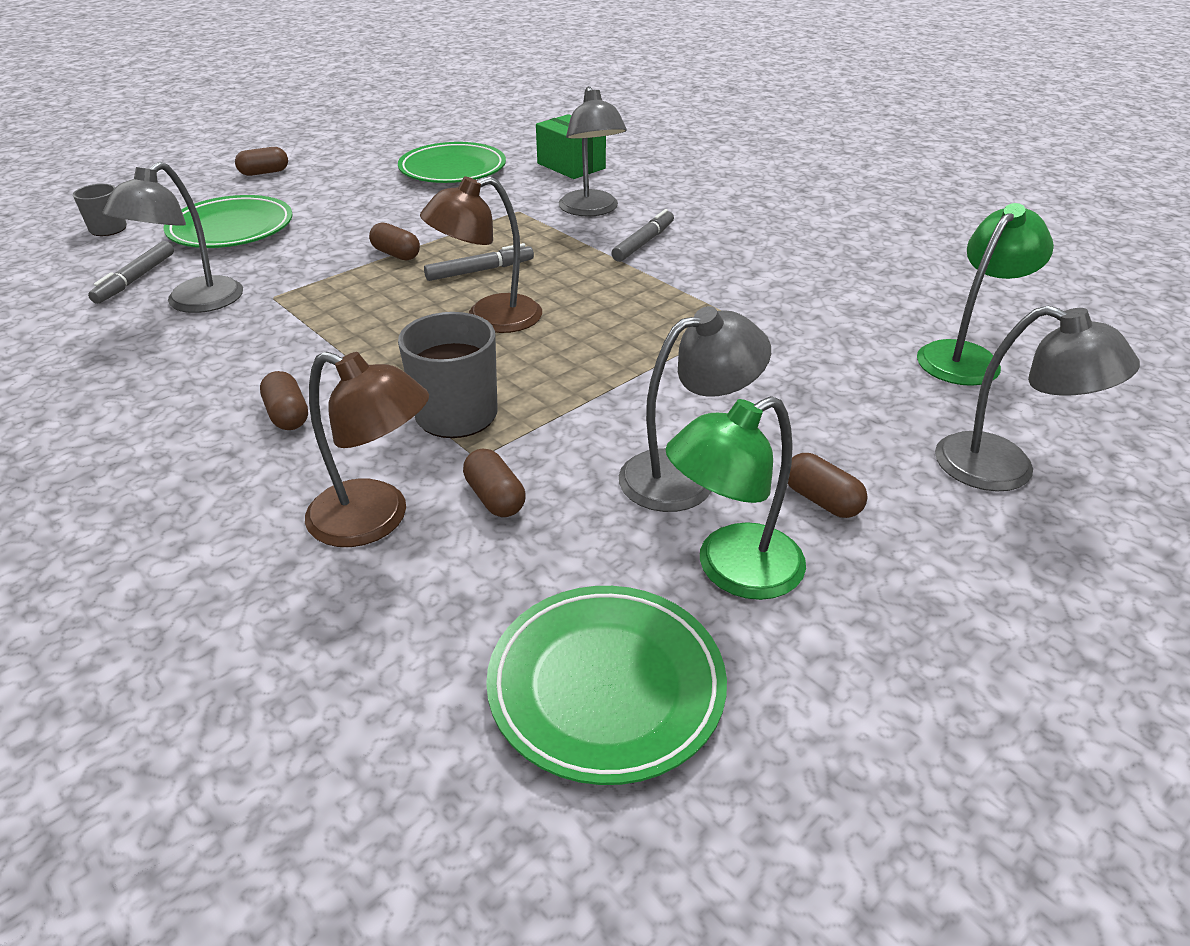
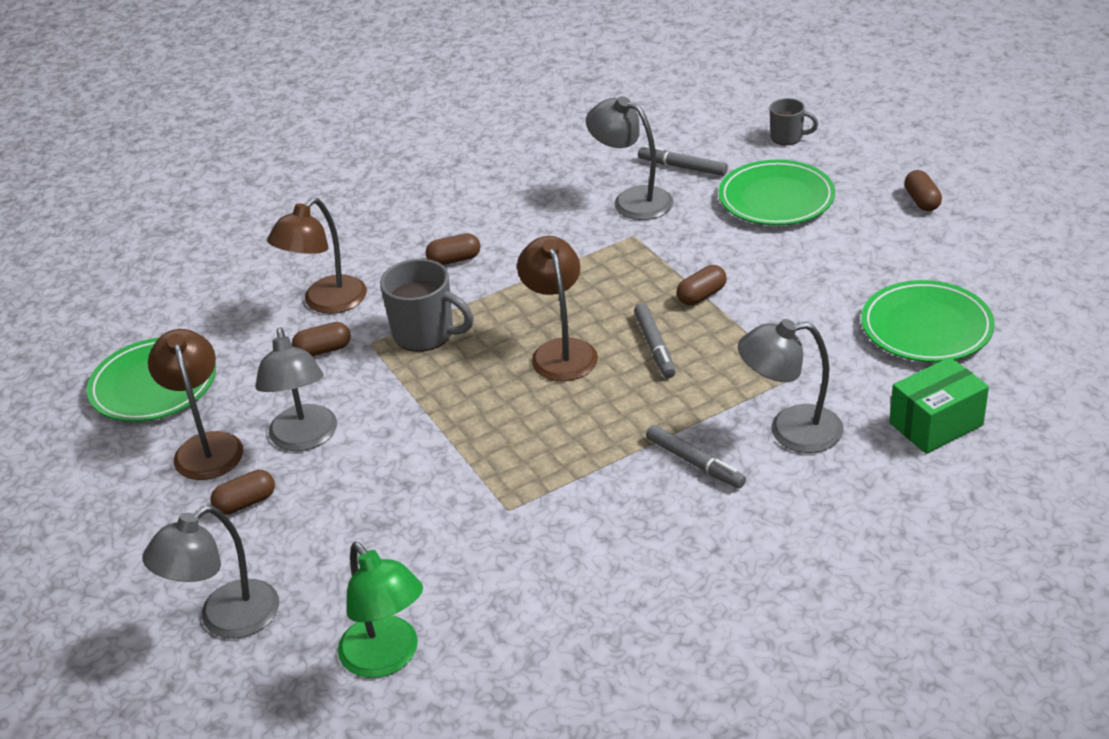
camera: 105 degrees right, 0 degrees up
green lamp [665,396,806,600] -> brown lamp [148,329,243,480]

